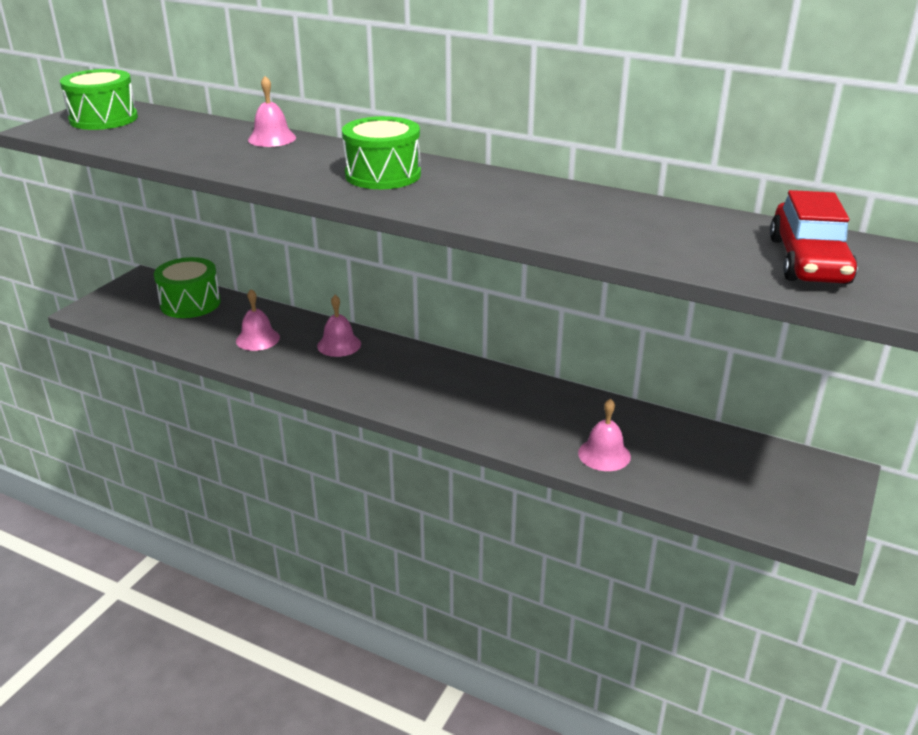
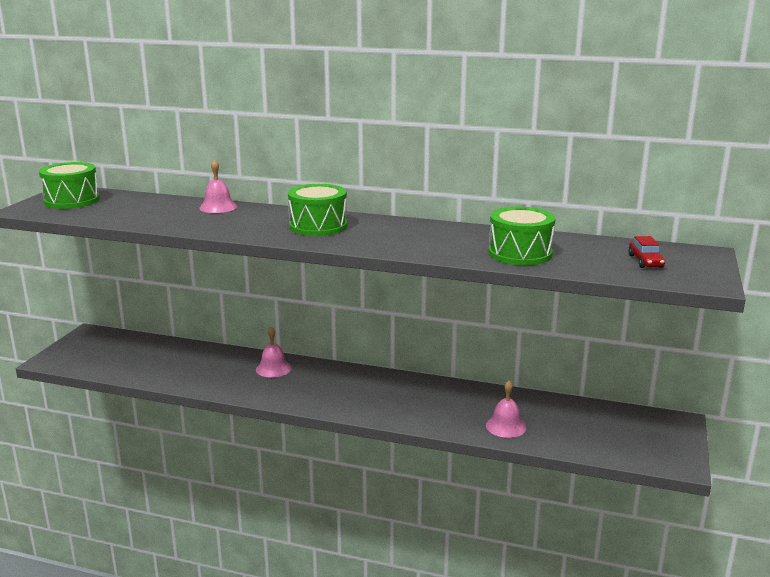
camera: 10 degrees left, 10 degrees down
green drum [154,257,221,318] -> green drum moved to [488,206,556,265]
pink bell [236,289,280,351] -> none
red car [770,190,858,284] -> red car [628,236,665,268], size x0.53

